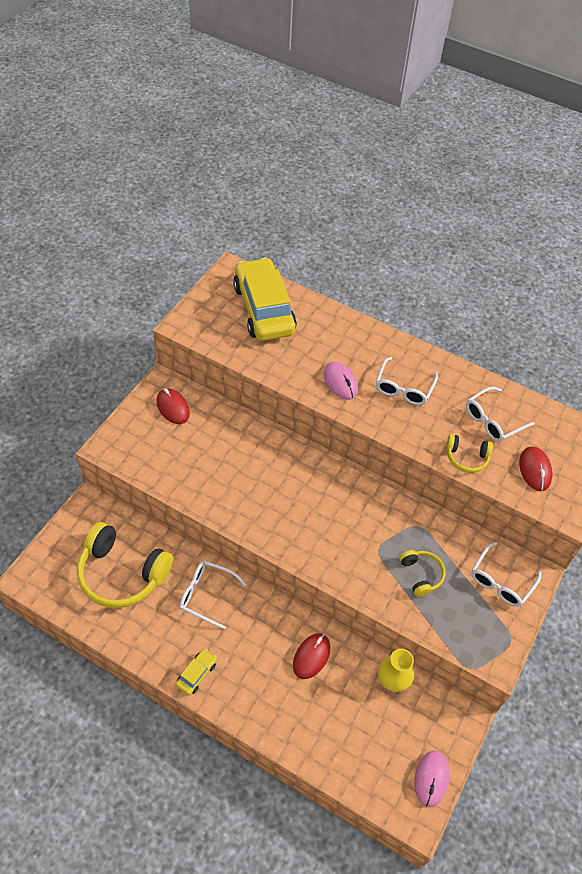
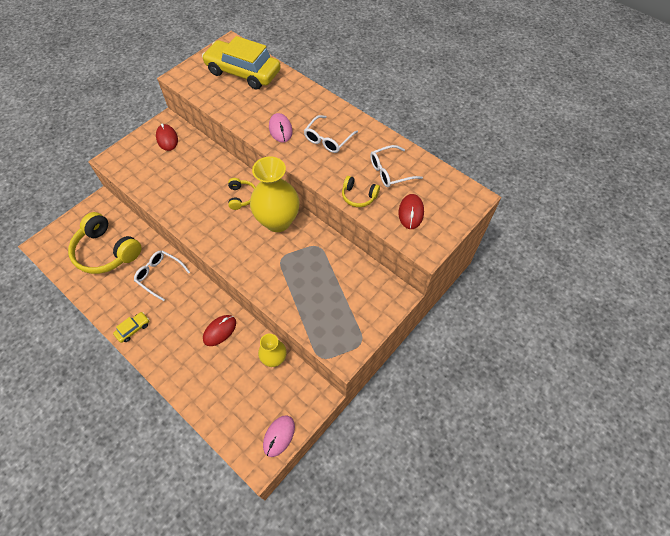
camera: 15 degrees right, 5 degrees up
yellow car [233,258,297,341] -> yellow car turned 60 degrees counterclockwise [202,36,281,90]
yellow headphones [399,550,445,597] -> yellow headphones moved to [228,178,255,210]
white glasses [471,542,541,607] -> none
none -> yellow vase [250,156,300,232]

